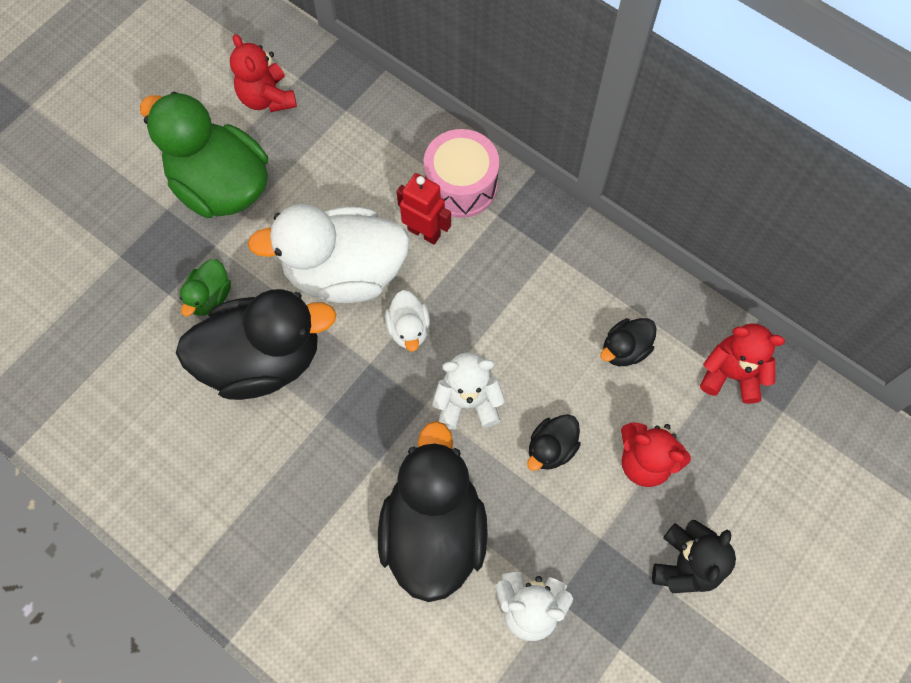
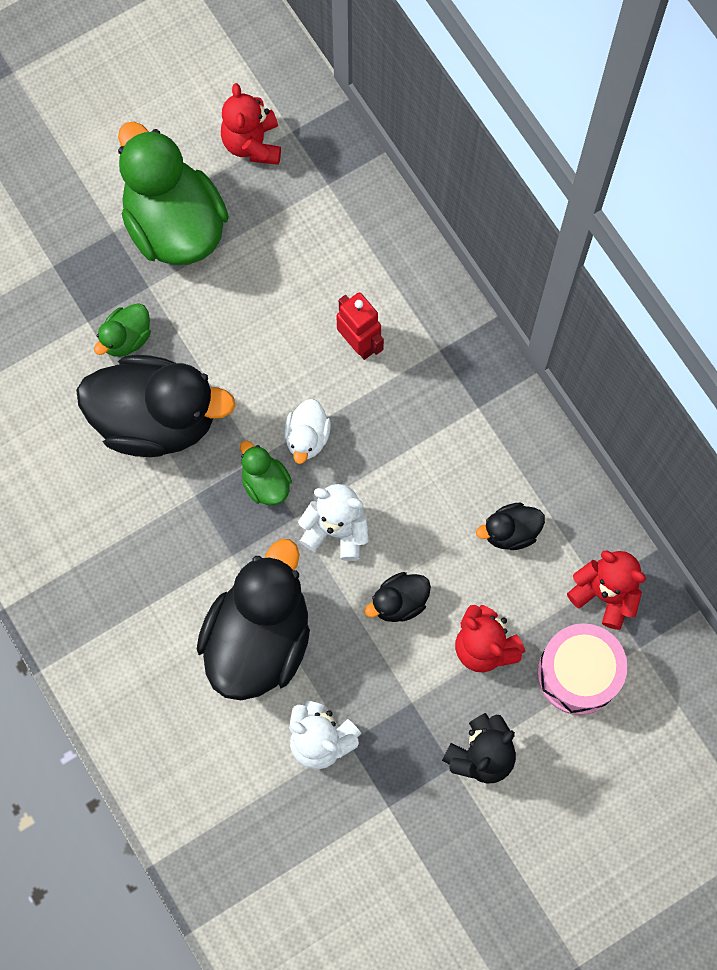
camera: 20 degrees right, 5 degrees up
white duck [248,204,410,303] -> none
pink drum [424,129,499,218] -> pink drum moved to [537,623,628,715]
none -> green duck [240,440,292,505]

